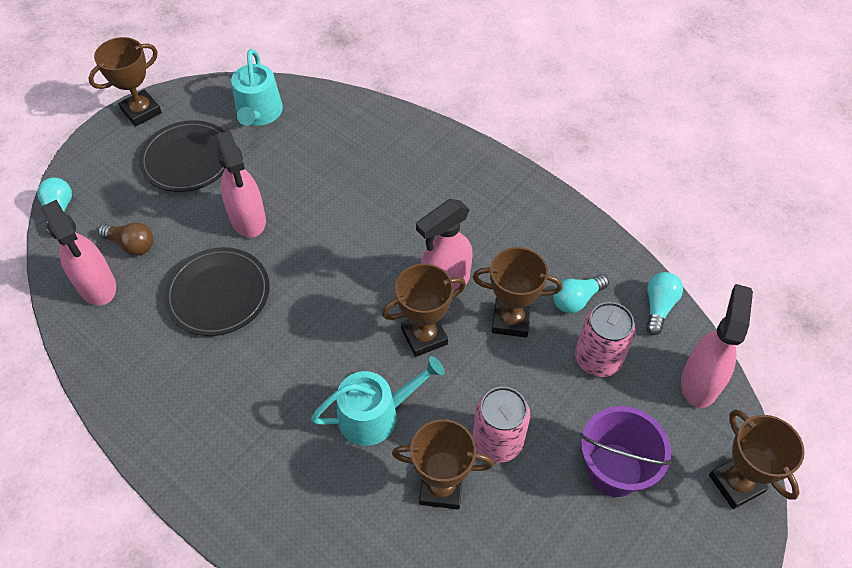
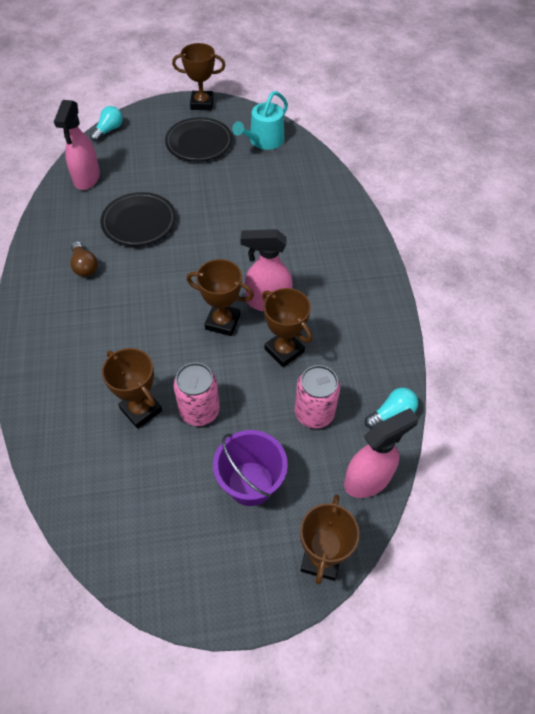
camera: 40 degrees right, 0 degrees up
brown light bulb [98,222,154,256] -> brown light bulb moved to [70,241,98,277]
pink spray bottle [215,131,266,238] -> none
turquoise watering can [311,356,445,446] -> none
turquoise light bulb [553,274,609,313] -> none

